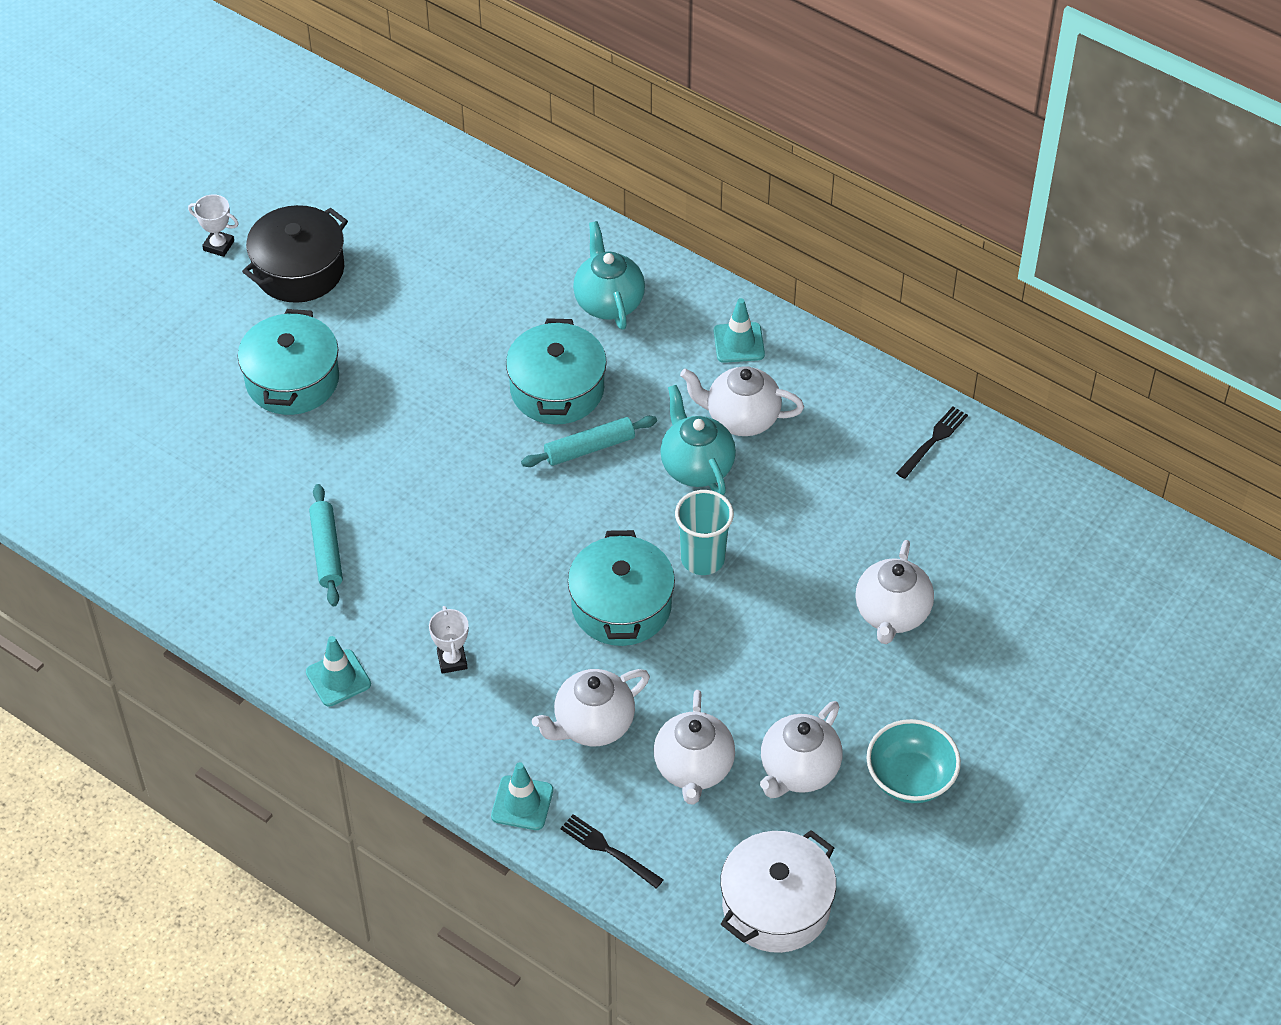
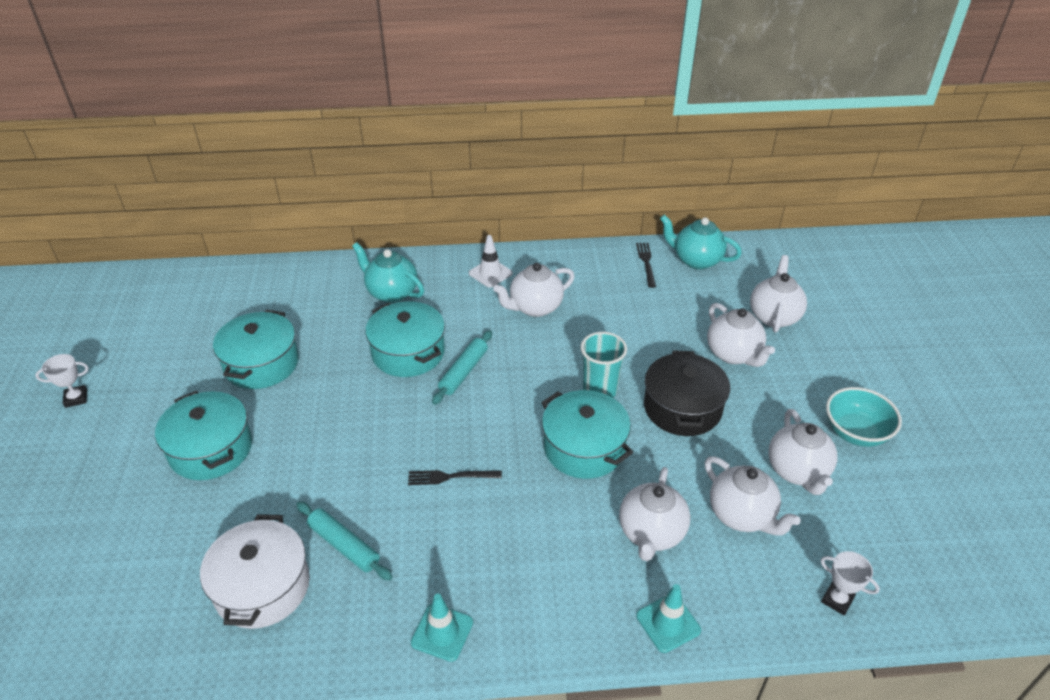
camera: 40 degrees left, 10 degrees down
black pot [242,205,348,303] -> black pot moved to [644,350,730,436]
white trophy [429,606,469,674] -> white trophy moved to [821,551,880,616]
black fork [560,814,664,889] -> black fork moved to [408,470,502,485]
turquoise teapot [660,385,736,496] -> turquoise teapot moved to [660,215,742,269]
turquoise traffic cone [714,298,765,363] -> white traffic cone [469,235,513,288]
white pot [720,830,836,953] -> white pot moved to [200,514,310,629]
none -> turquoise pot [213,310,299,389]
none -> white teapot [750,255,807,333]

